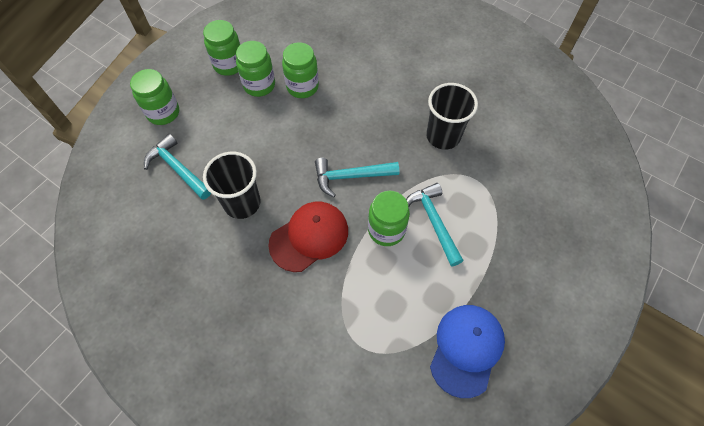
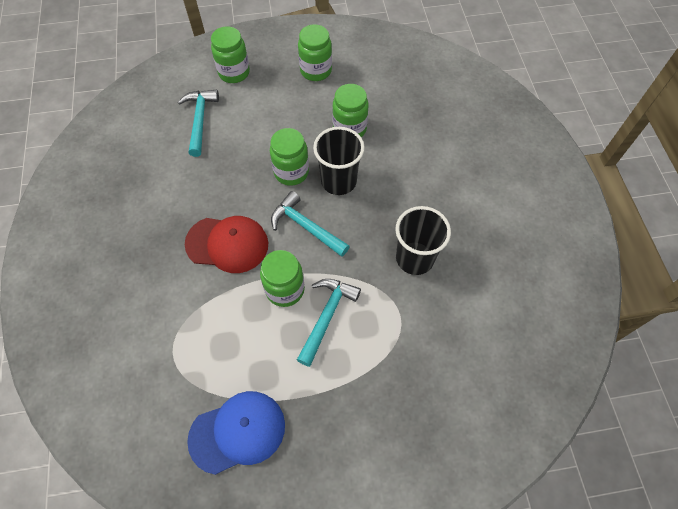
camera: 45 degrees right, 0 degrees up
black cup [203,152,261,219] -> black cup moved to [313,127,365,195]
green jar [236,41,275,97] -> green jar moved to [270,128,309,186]

